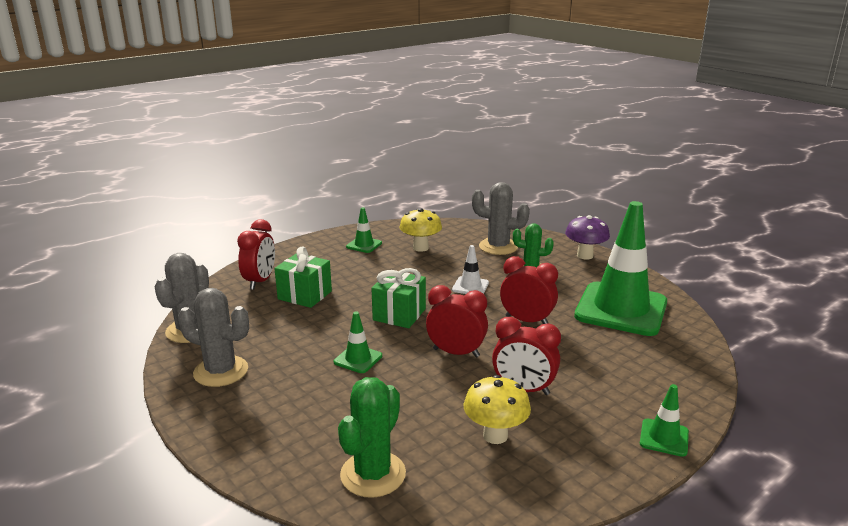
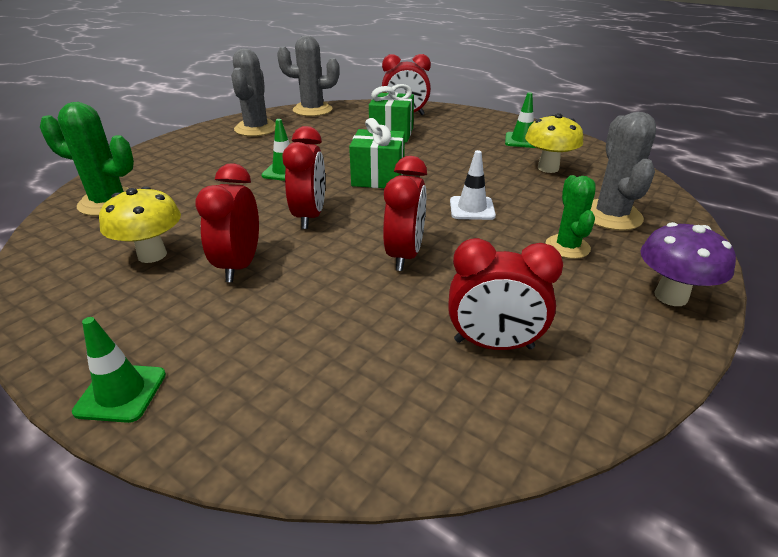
camera: 75 degrees right, 10 degrees up
green traffic cone [574,201,667,336] -> red clock [448,238,563,350]

